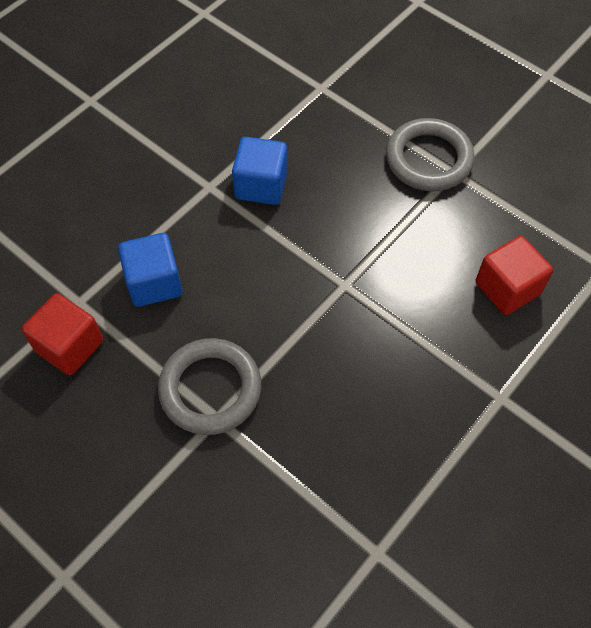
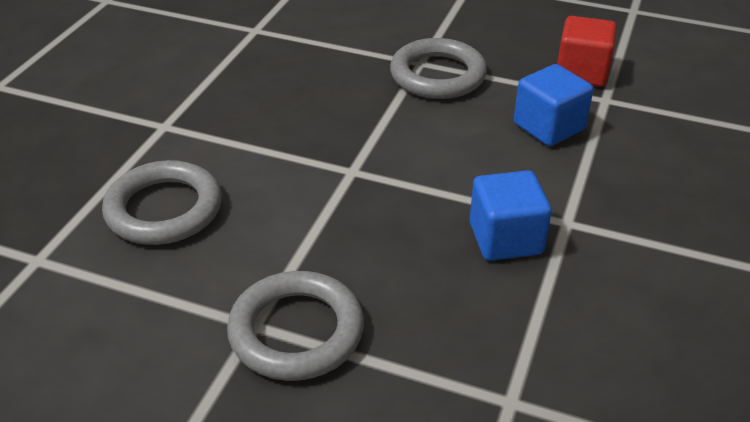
camera: 160 degrees right, 20 degrees down
red cube [476,236,553,315] -> grey ring [102,160,222,245]

